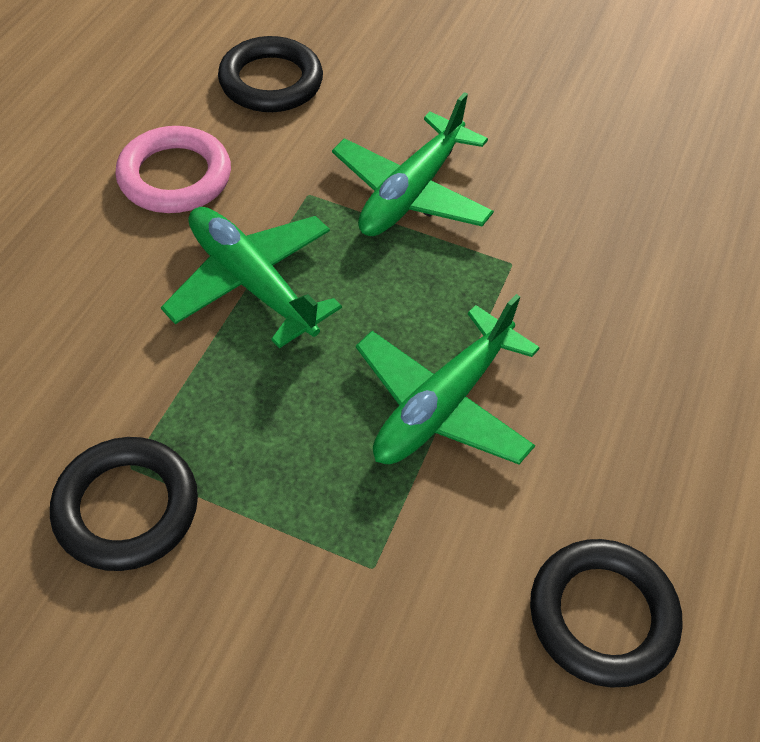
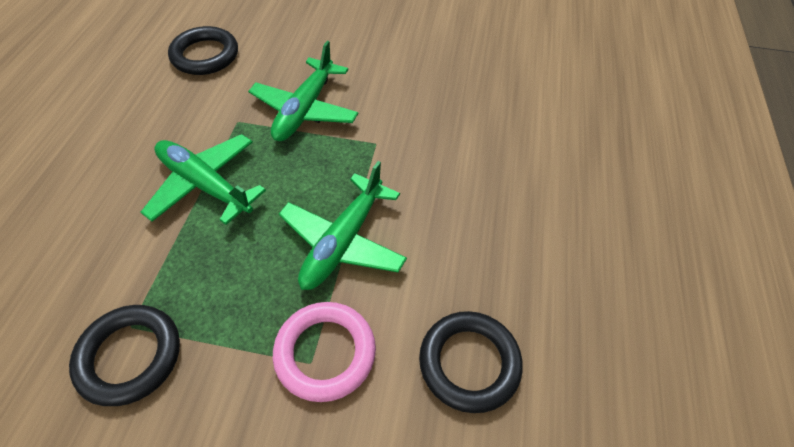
camera: 10 degrees left, 0 degrees up
pink ring [115,126,231,213] -> pink ring moved to [273,302,376,402]

